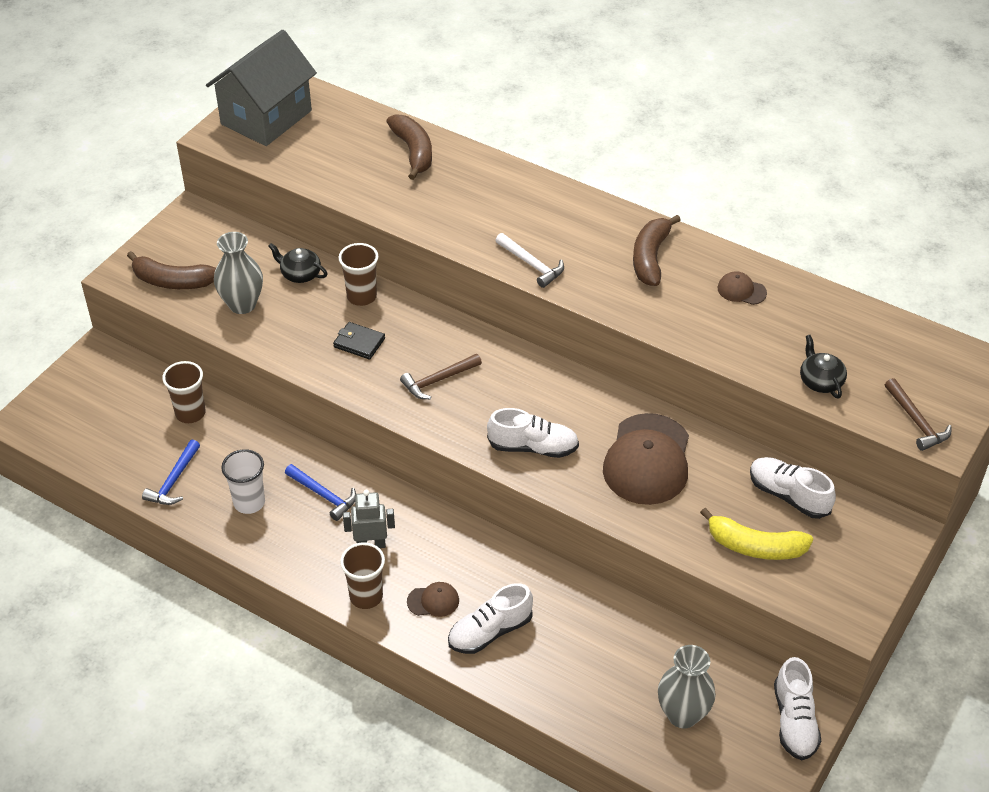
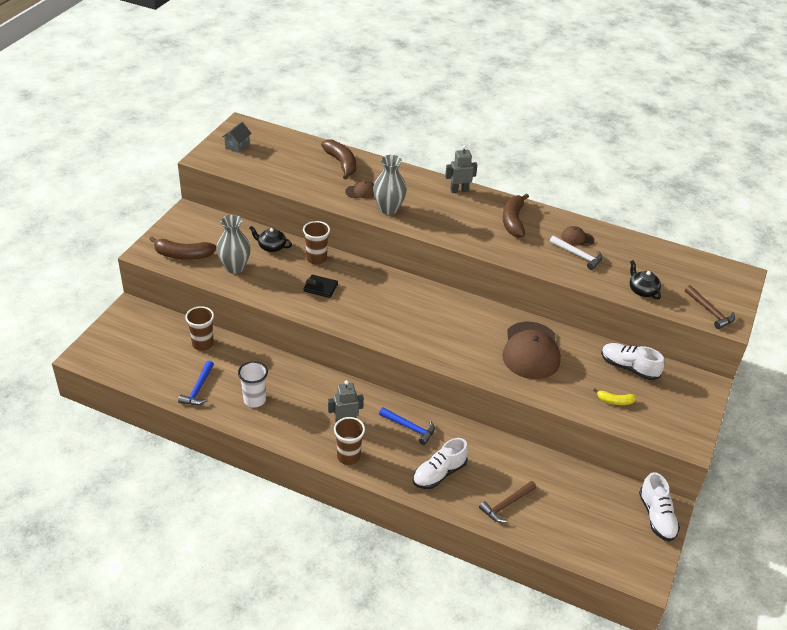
camera: 10 degrees left, 5 degrees down
grey house [206,30,317,146] -> grey house [222,122,251,153], size x0.40
blue hammer [285,464,356,521] -> blue hammer moved to [379,407,435,445]
brown hammer [400,354,482,399] -> brown hammer moved to [479,481,536,522]
brown cap [407,582,459,617] -> brown cap moved to [345,180,374,198]
white shoe [487,408,579,458] -> none
white hammer [495,233,564,288] -> white hammer moved to [550,236,603,270]
grey vase [658,645,716,728] -> grey vase moved to [373,155,407,215]
yellow banana [700,508,813,560] -> yellow banana [593,389,636,405], size x0.55
none -> grey robot [445,145,477,193]

